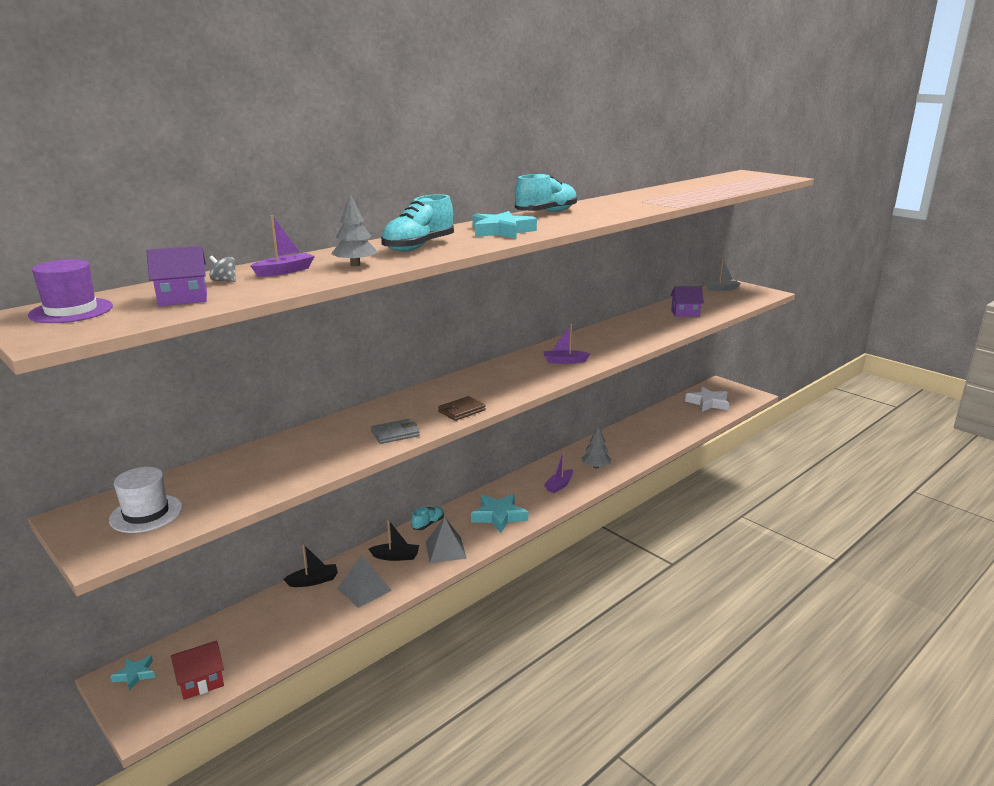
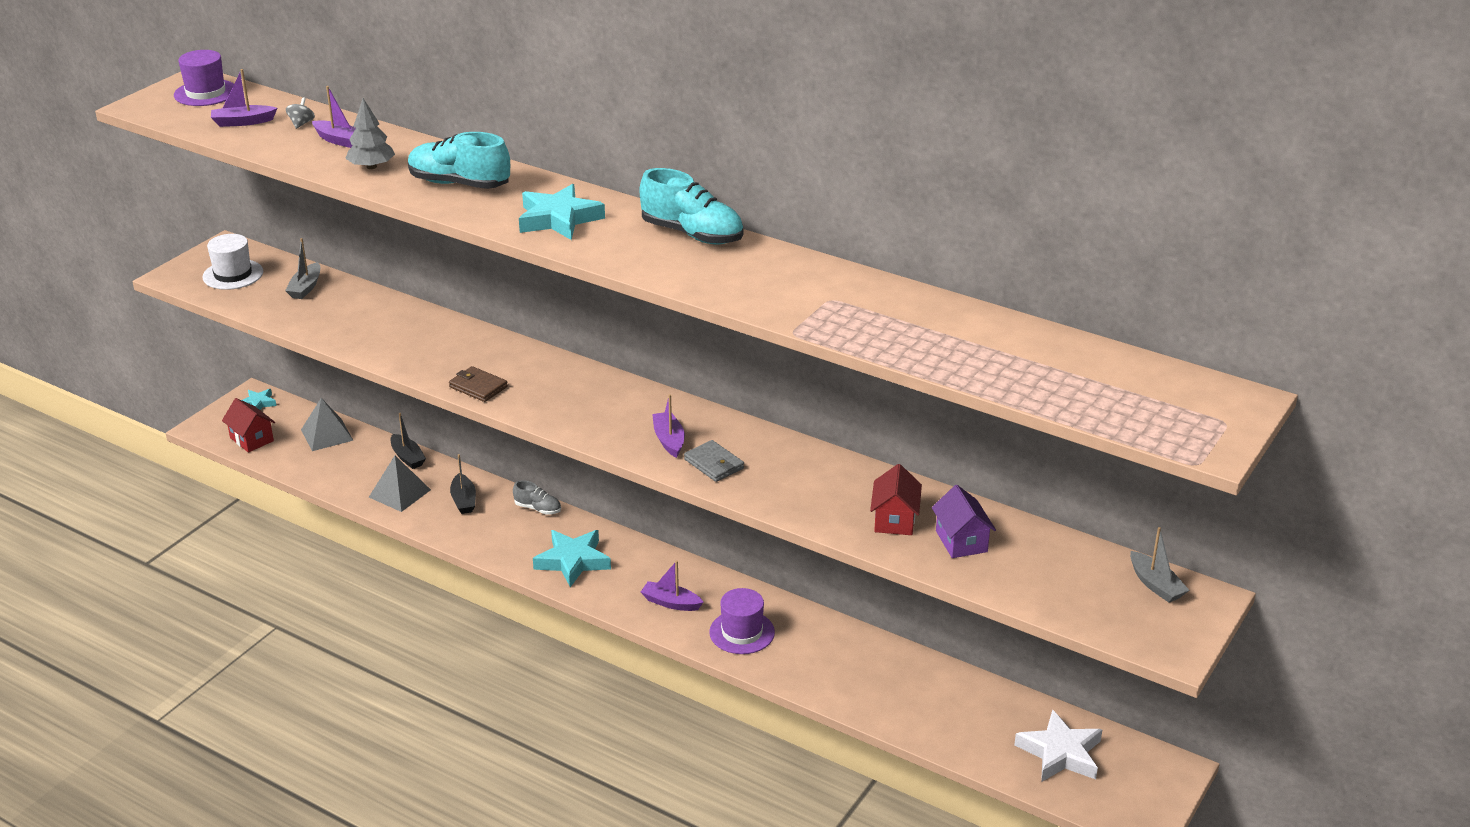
camera: 75 degrees right, 10 degrees up
purple house [146,246,207,306] -> purple boat [211,69,277,127]
grey wallet [371,419,420,444] -> grey wallet moved to [684,440,744,482]
turquoise shoe [411,507,444,530] -> grey shoe [513,480,561,515]
grey pyramid [426,517,467,563] -> grey pyramid moved to [301,398,354,451]
grey tree [582,426,611,468] -> purple hat [709,588,775,654]
none -> grey boat [285,238,320,299]
none -> red house [870,464,922,535]

